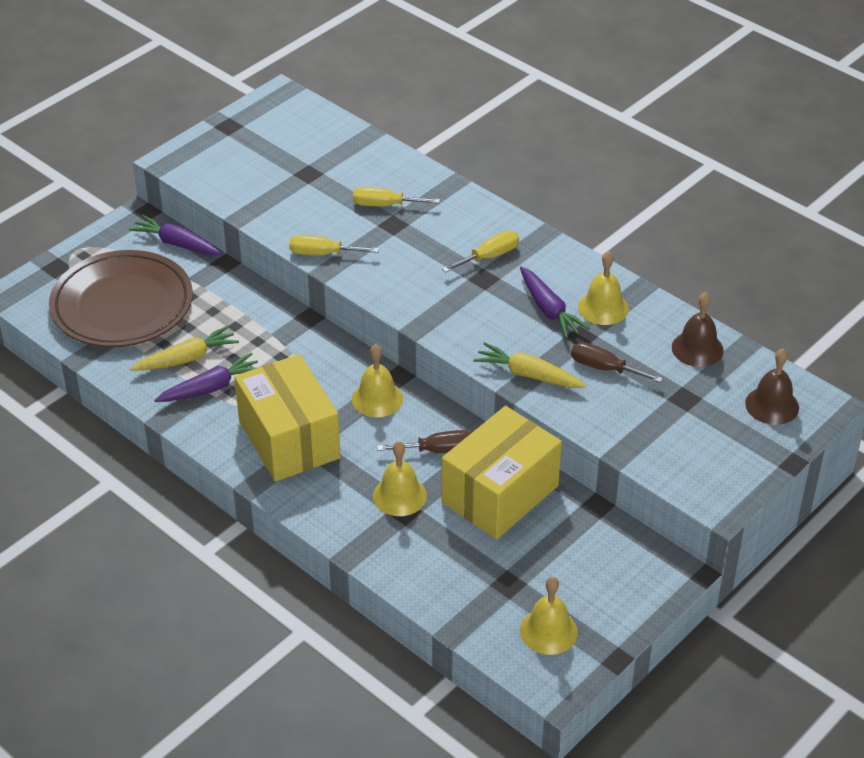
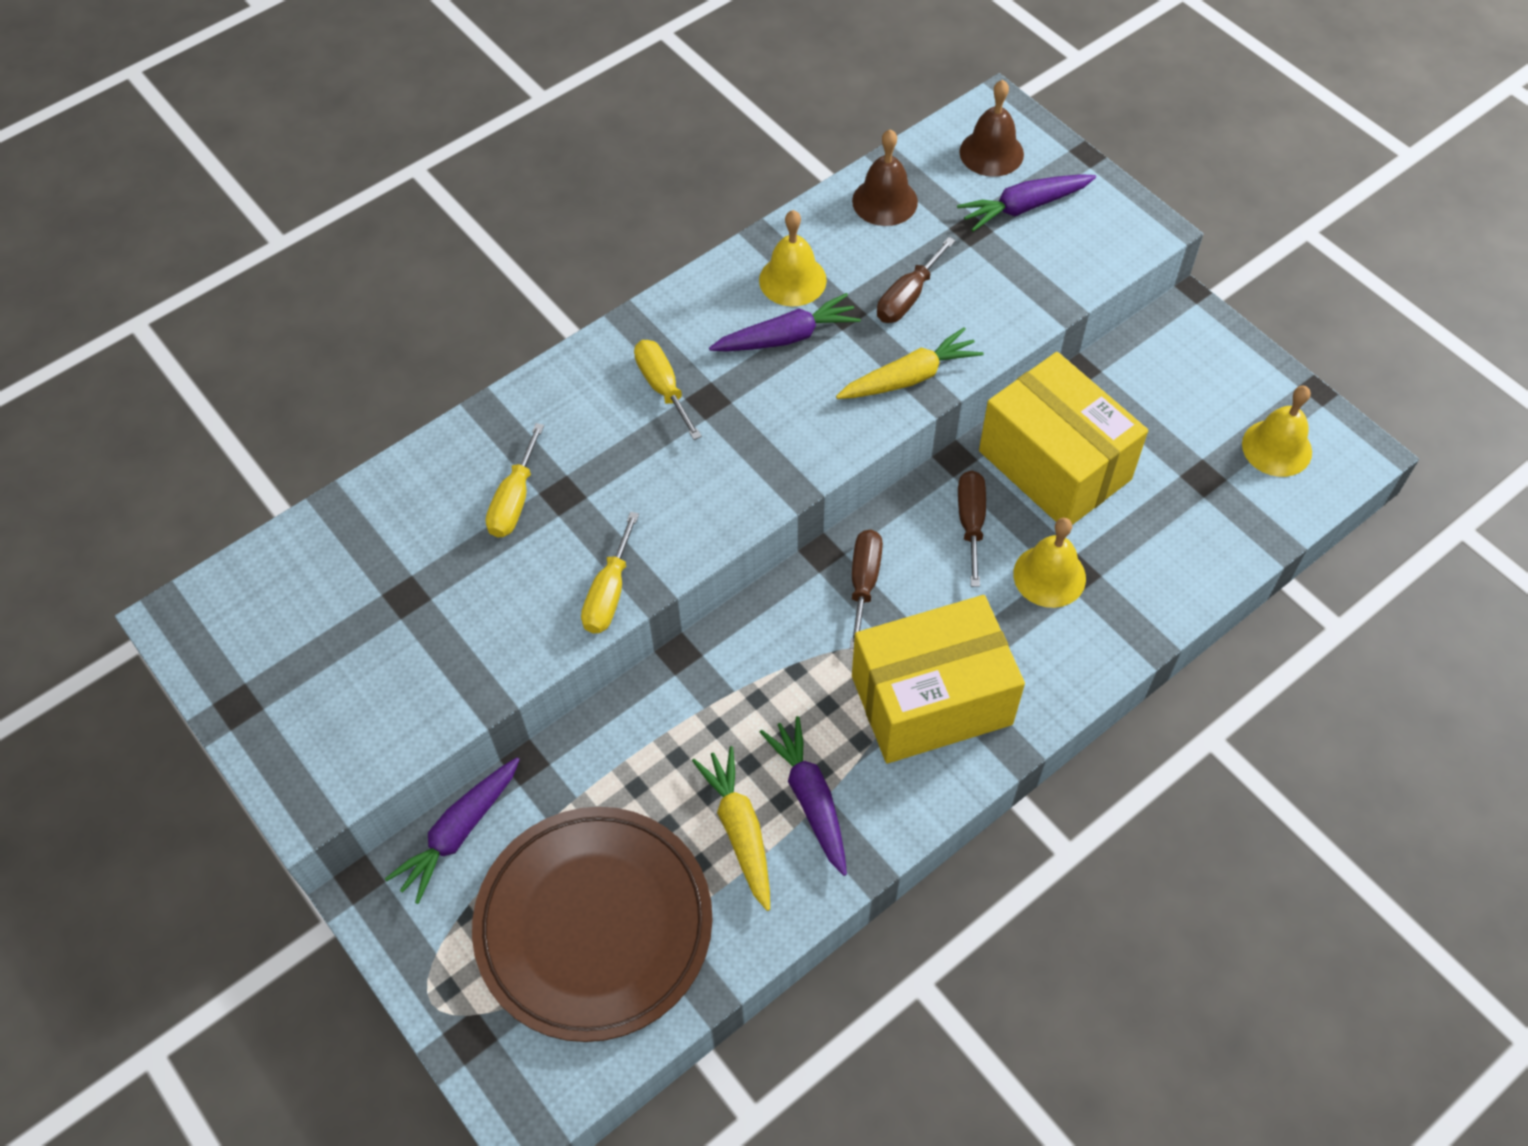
camera: 80 degrees left, 15 degrees up
yellow bell [352,344,403,417] -> brown screwdriver [850,530,883,649]
yellow carrot [473,342,586,388] -> yellow carrot turned 150 degrees counterclockwise [836,327,984,399]
none -> purple carrot [957,174,1096,231]

